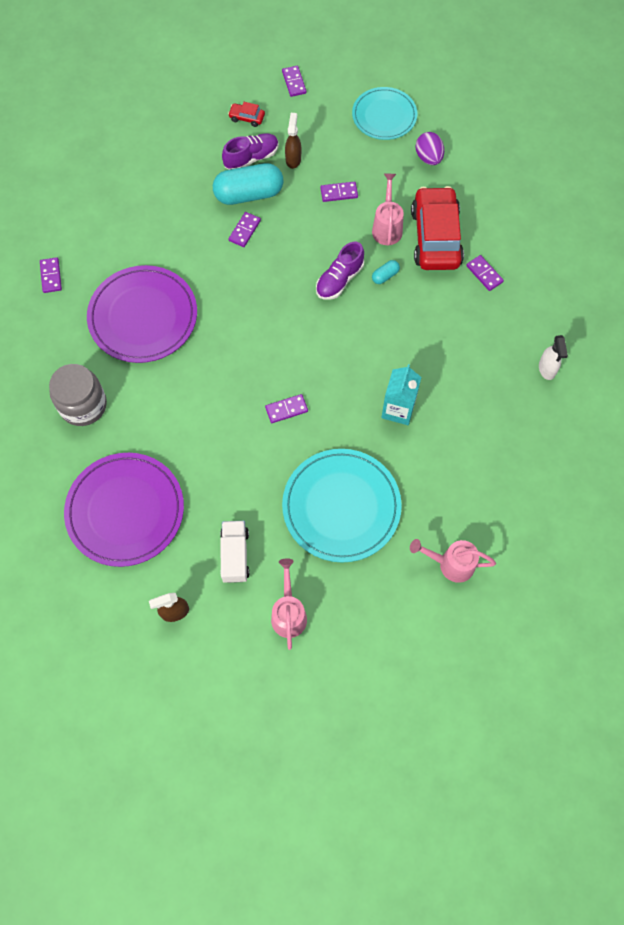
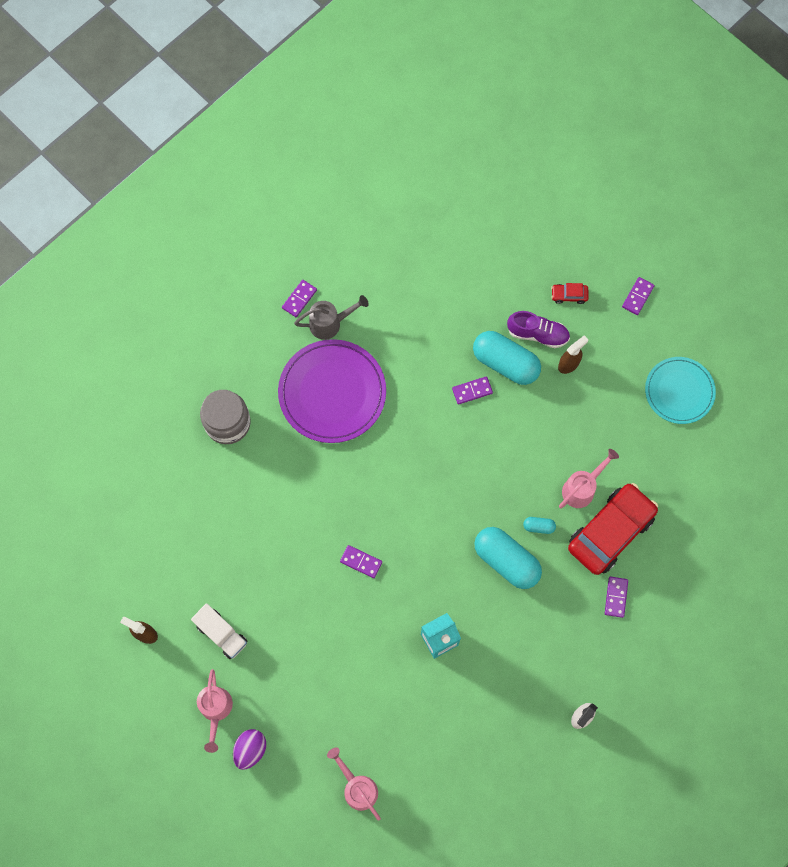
camera: 45 degrees right, 5 degrees up
purple plate [64,453,184,567] -> none
white truck [220,521,249,583] -> white truck turned 90 degrees clockwise [191,603,248,659]
red car [228,102,265,127] -> red car turned 60 degrees counterclockwise [551,283,589,304]
pink watering can [271,558,307,650] -> pink watering can turned 135 degrees clockwise [197,669,233,753]
turquoise plate [282,449,402,563] -> none
purple shoe [316,242,364,300] -> none
purple domino [320,182,358,202] -> none
purple egg [415,132,444,165] -> purple egg moved to [233,729,266,770]
none -> grey watering can [294,295,369,340]
none -> turquoise capsule [474,527,542,589]

